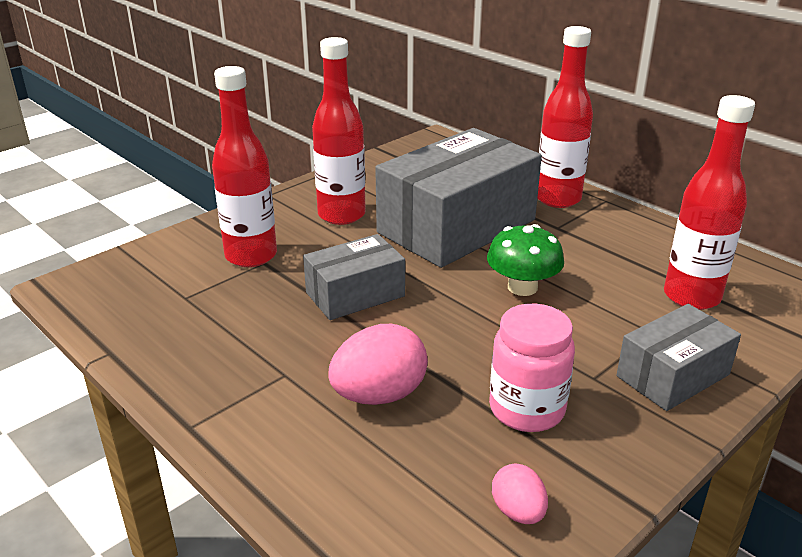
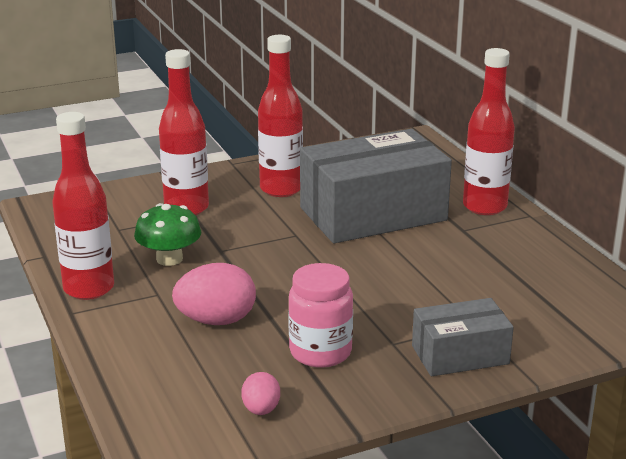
camera: 20 degrees right, 5 degrees down
grey box [303,234,405,320] -> none
green mushroom [487,224,564,296] -> green mushroom moved to [134,203,201,266]
red bottle [664,95,755,310] -> red bottle moved to [52,112,114,300]

